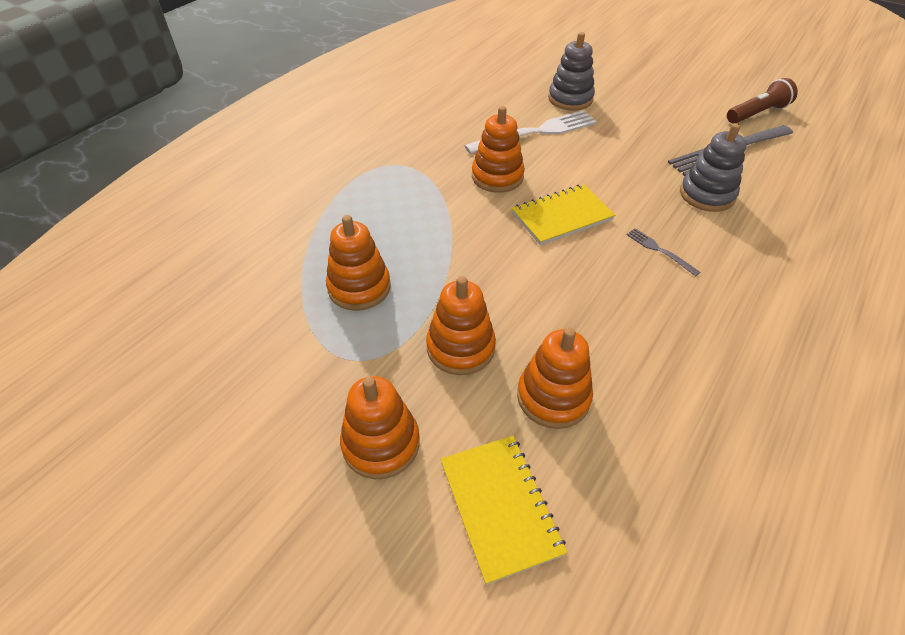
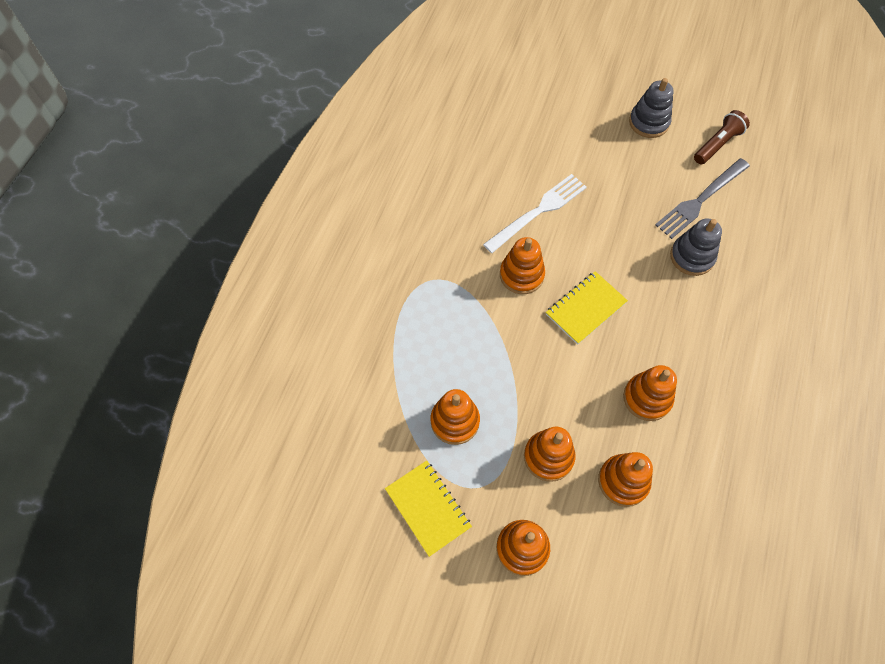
camera: 15 degrees left, 15 degrees up
yellow notebook [441,436,568,585] -> yellow notebook moved to [385,461,472,557]
grey stacking toy [548,32,595,111] -> grey stacking toy moved to [629,78,673,138]
grey fork [626,228,700,277] -> none
none -> orange stacking toy [623,365,677,421]

